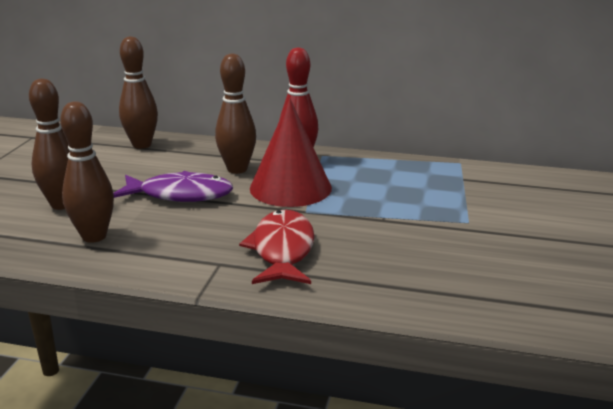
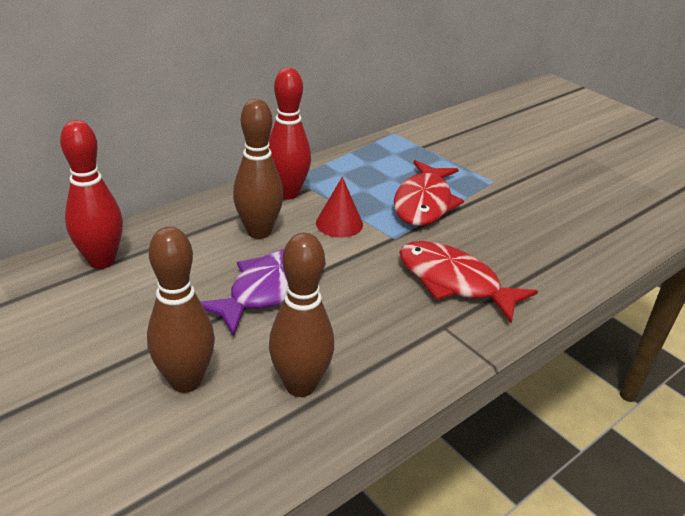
camera: 55 degrees left, 10 degrees up
brown bowling pin [119,36,158,149] -> red bowling pin [60,120,123,269]
red cone [250,98,332,207] -> red cone [316,177,363,238], size x0.52
none -> red fish [394,160,464,226]

